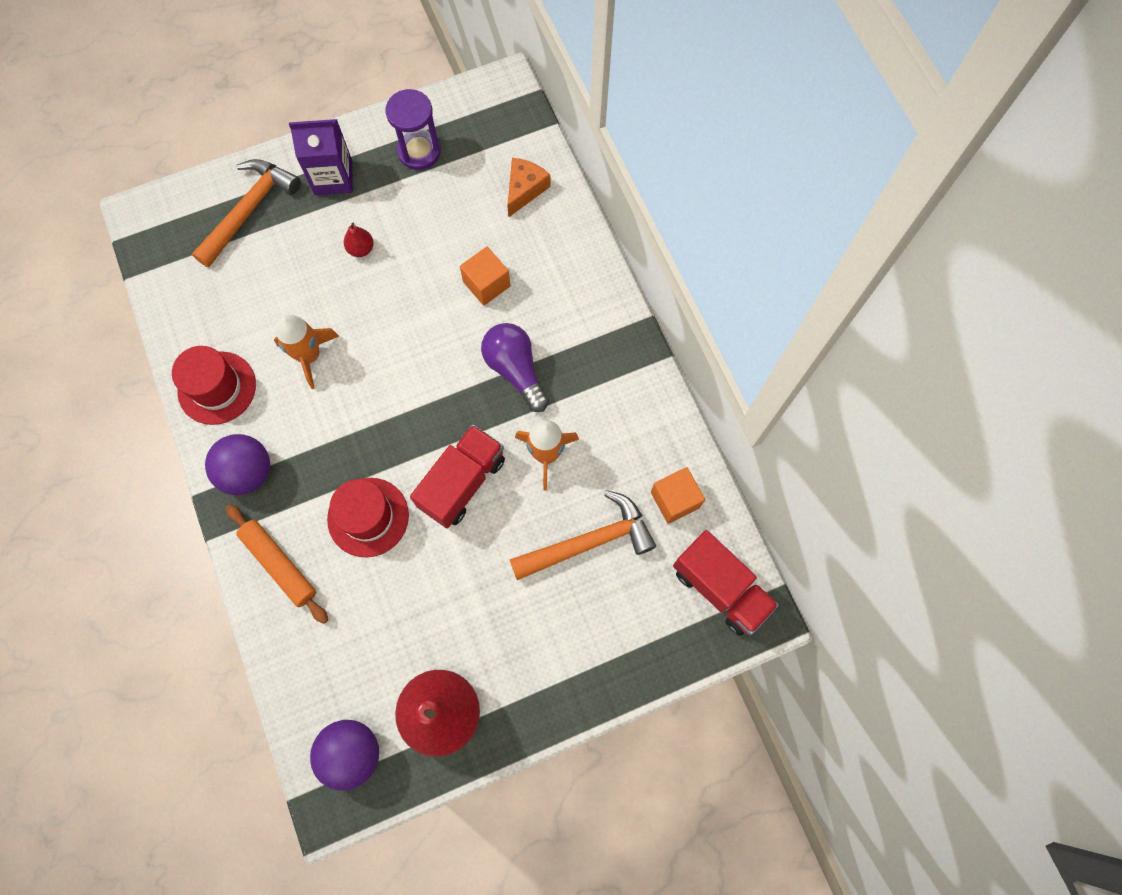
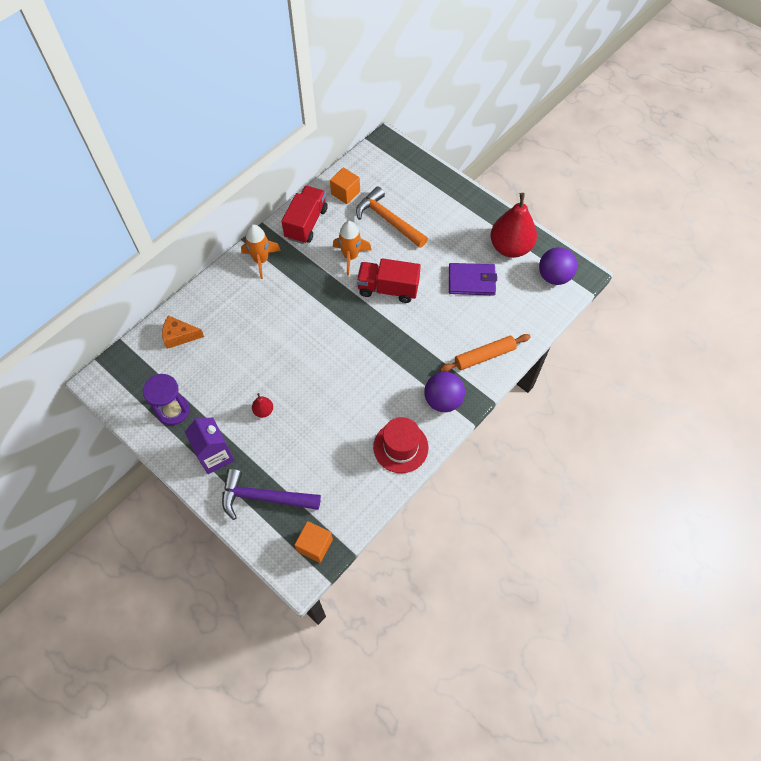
camera: 115 degrees left, 10 degrees down
orange hammer [192,159,301,267] -> purple hammer [222,469,321,520]
orange rolling pin [226,504,328,624] -> orange rolling pin turned 45 degrees clockwise [440,334,531,372]
orange rocket [274,315,339,389] -> orange rocket moved to [241,225,281,279]
red hat [327,478,409,557] -> none
orange cube [460,247,510,305] -> orange cube moved to [294,521,333,563]
purple light bulb [481,323,549,412] -> none
red truck [673,530,779,636] -> red truck moved to [281,186,327,244]
none -> purple wallet [449,263,497,296]

